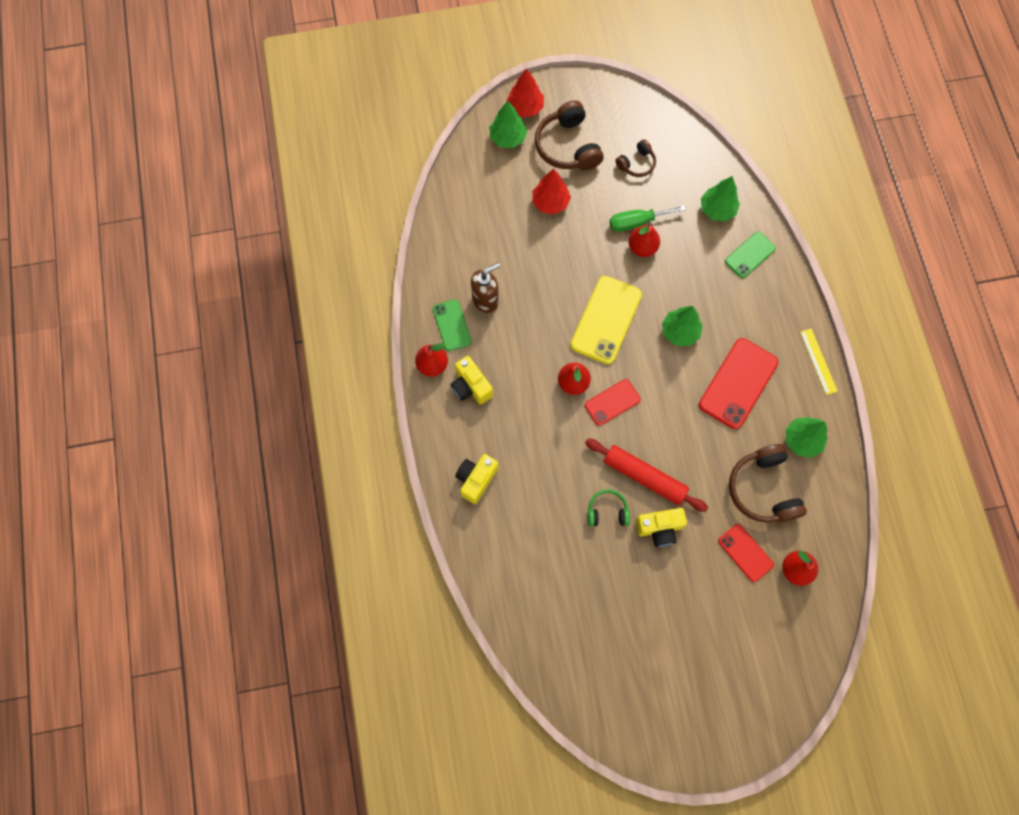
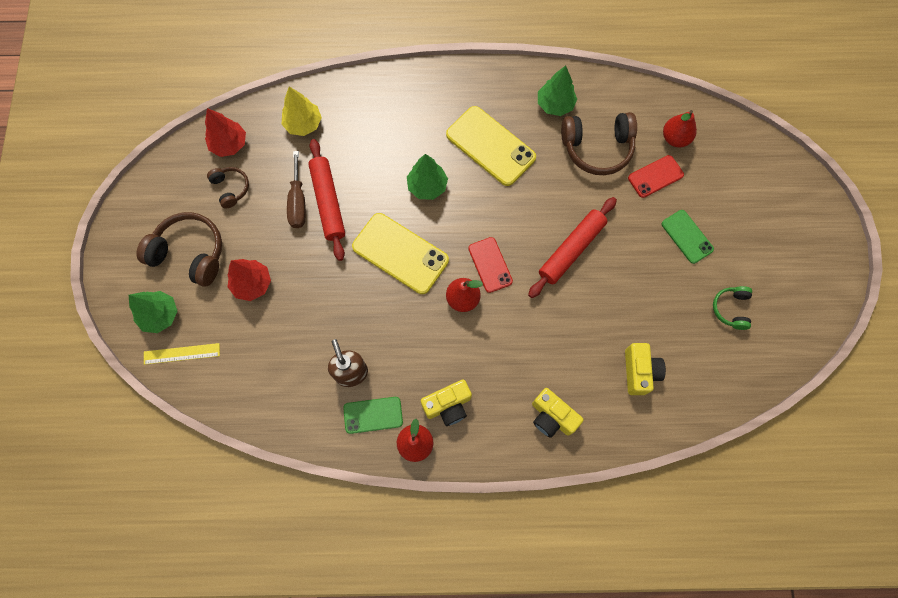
camera: 80 degrees left, 0 degrees up
red tree [507,69,544,117] -> red tree moved to [205,108,246,157]
brown headphones [535,100,604,170] -> brown headphones turned 150 degrees counterclockwise [136,212,222,287]
green headphones [588,489,630,526] -> green headphones moved to [713,286,752,330]
green screwdriver [609,205,686,231] -> brown screwdriver [287,151,306,228]
red pear [628,224,660,257] -> red rolling pin [308,139,345,261]
yellow camera [635,508,687,547] -> yellow camera moved to [625,343,666,395]
red phone [699,338,779,429] -> yellow phone [446,106,536,186]
green tree [701,176,740,221] -> yellow tree [281,87,322,136]
green phone [725,232,776,278] -> green phone moved to [662,210,714,264]
yellow ruler [800,328,838,395] -> yellow ruler moved to [144,343,220,365]

